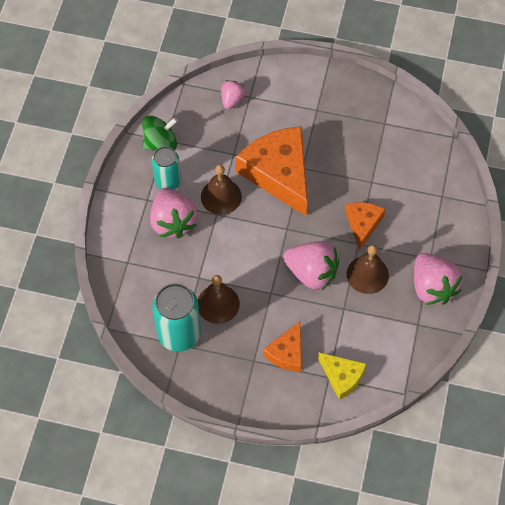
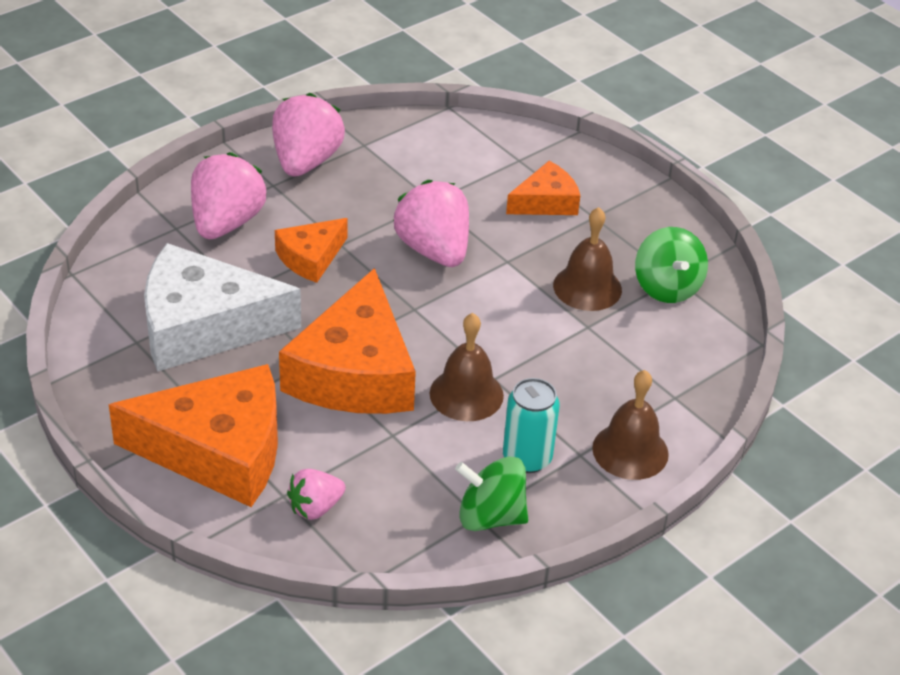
camera: 145 degrees left, 20 degrees down
pink strawberry [150,188,197,239] -> pink strawberry moved to [191,152,266,239]
turquoise can [152,283,201,352] -> green spinning top [635,227,708,303]
yellow cheese [318,352,366,400] -> none
brown bell [347,245,389,294] -> brown bell moved to [592,370,669,480]
none -> orange cheese [109,364,278,507]
none -> white cheese [144,243,301,371]

